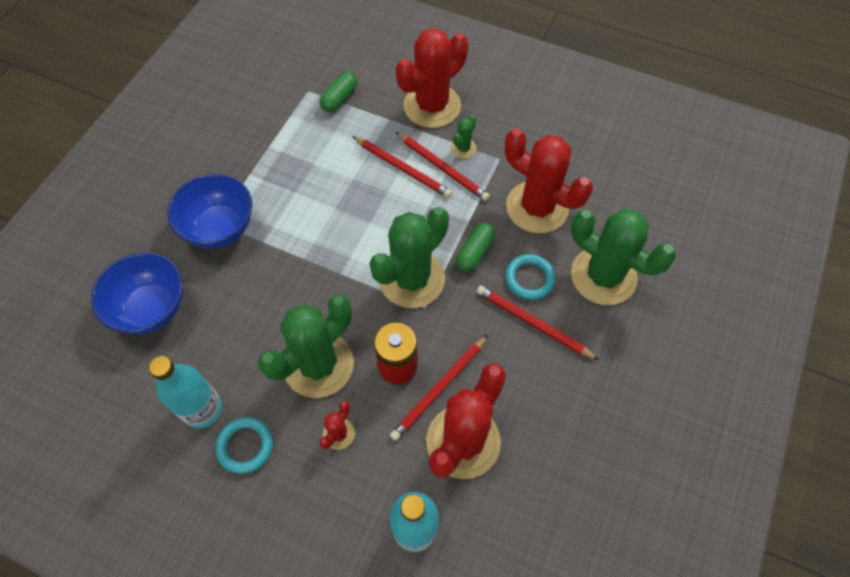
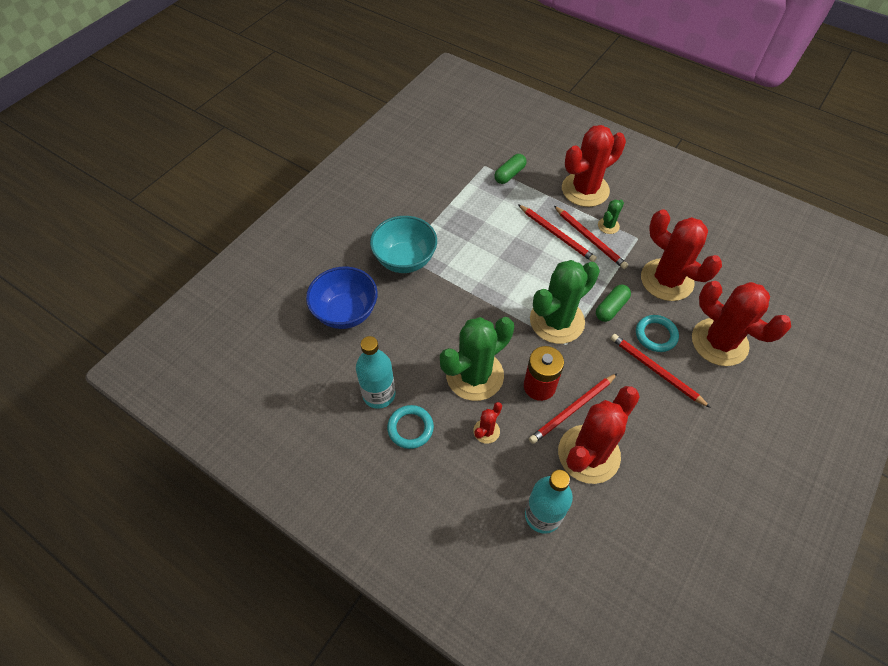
camera: 10 degrees right, 5 degrees down
blue bowl [167,174,252,248] -> turquoise bowl [370,216,437,273]
green cactus [571,209,676,305] -> red cactus [692,281,791,366]

